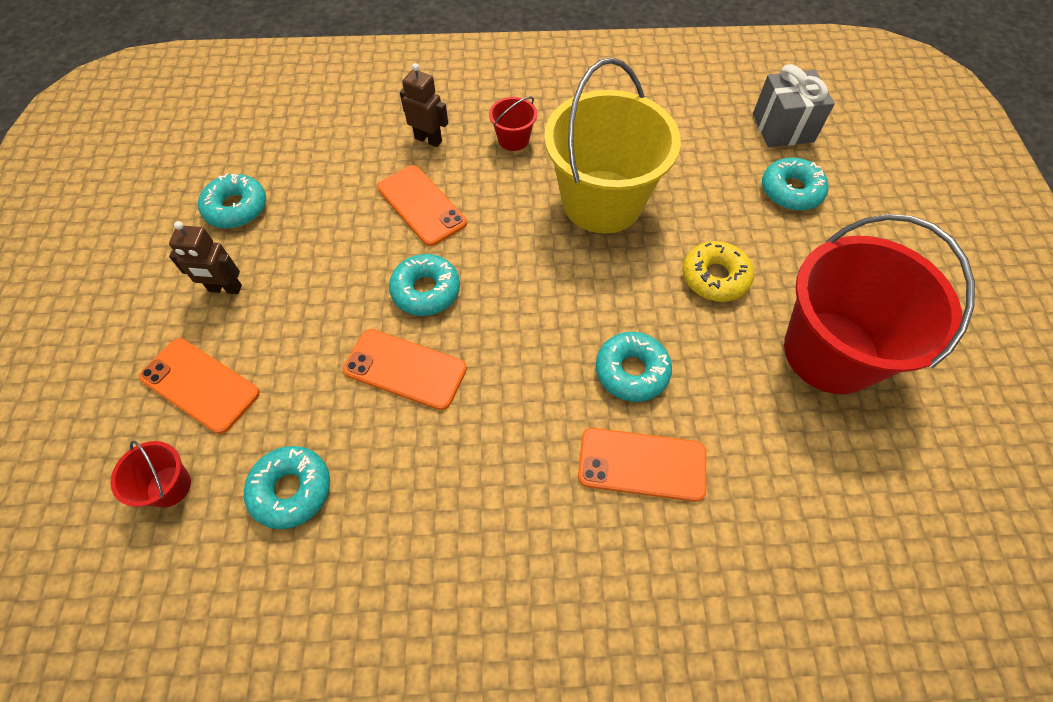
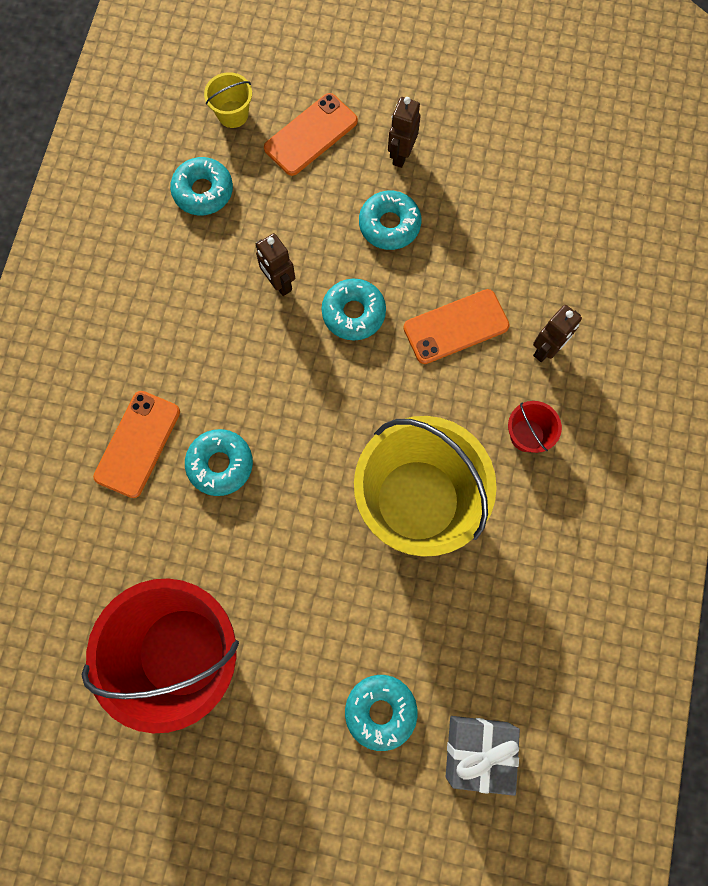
camera: 105 degrees right, 15 degrees up
red bucket [110,441,191,508] -> yellow bucket [204,72,252,128]
turquoise donut [198,173,266,228] -> turquoise donut moved to [359,191,421,250]
orange phone [343,329,467,410] -> brown robot [255,233,295,296]
yellow donut [683,241,754,302] -> none

